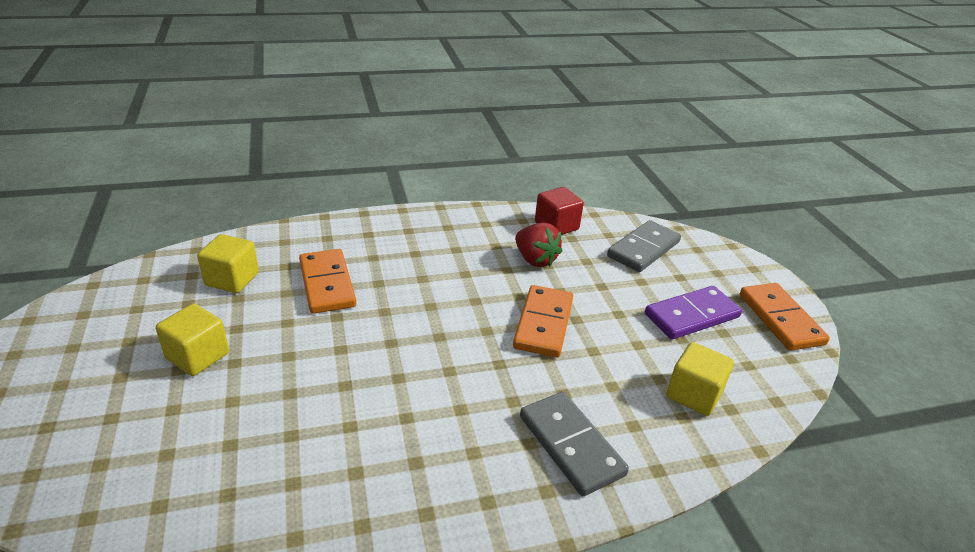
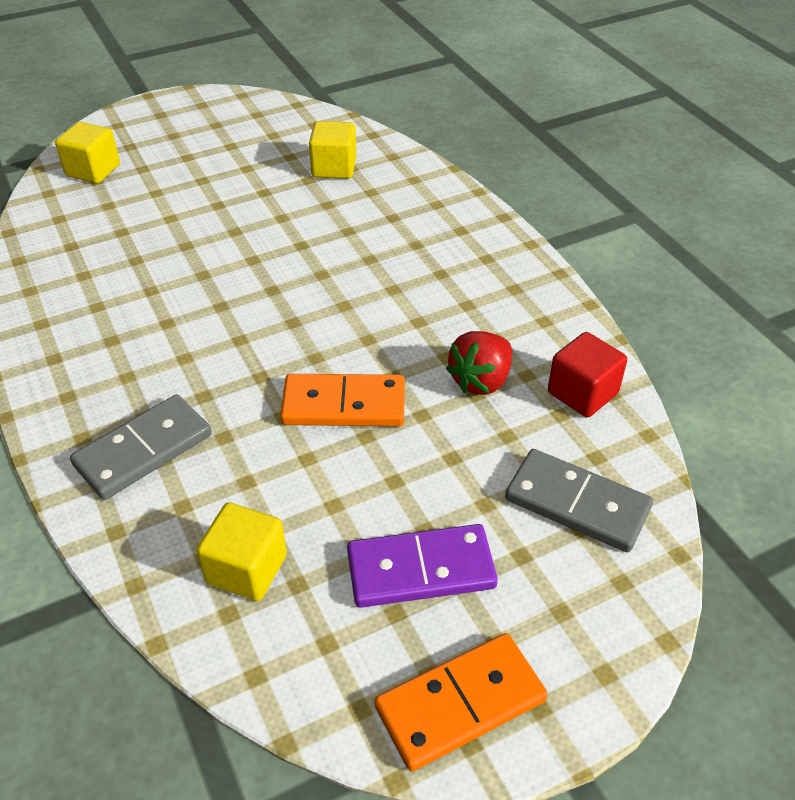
camera: 80 degrees right, 10 degrees up
yellow cube [156,304,229,376] -> yellow cube moved to [55,122,120,184]
orange domino [299,249,356,314] -> none
purple domino [645,286,742,339] -> purple domino turned 60 degrees counterclockwise [347,524,498,608]

